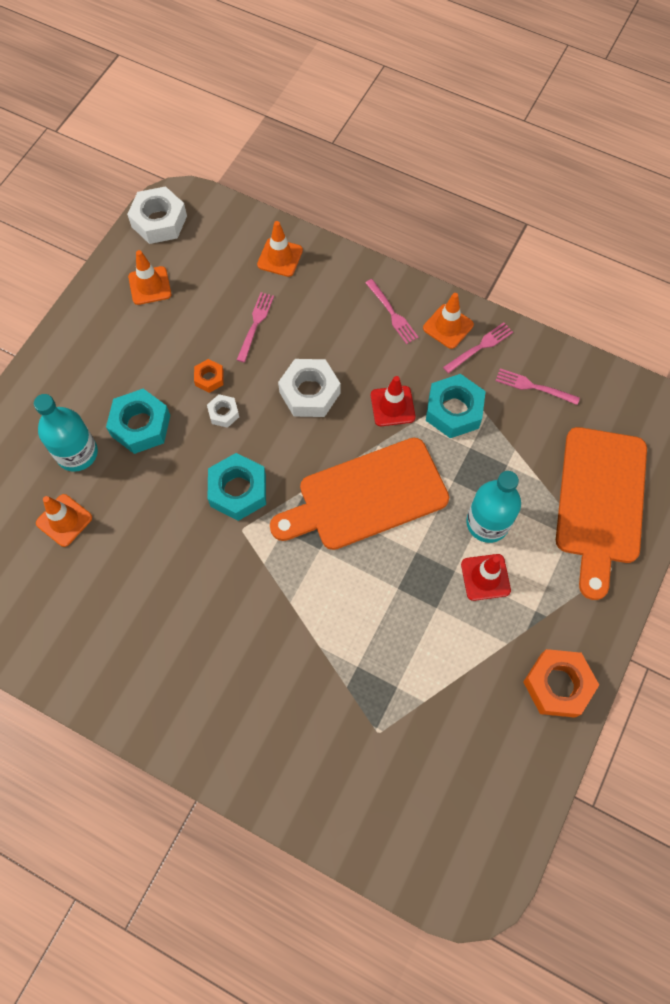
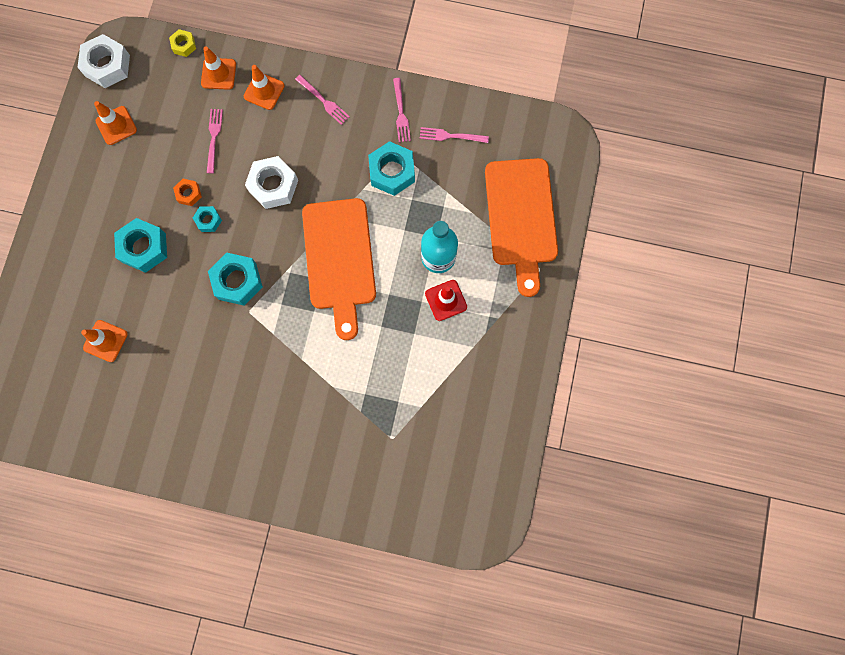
camera: 15 degrees left, 10 degrees up
turquoise bottle [34,394,98,472] -> none
white nut [207,394,239,428] -> turquoise nut [193,206,222,232]
orange cutting board [270,438,449,550] -> orange cutting board turned 60 degrees counterclockwise [302,198,376,340]
red traffic cone [371,376,416,426] -> none
orange traffic cone [423,293,474,349] -> orange traffic cone moved to [244,65,285,110]
pink fork [443,322,513,374] -> pink fork turned 135 degrees clockwise [393,78,411,142]
orange nut [523,649,599,718] -> none
none -> yellow nut [169,29,196,57]

